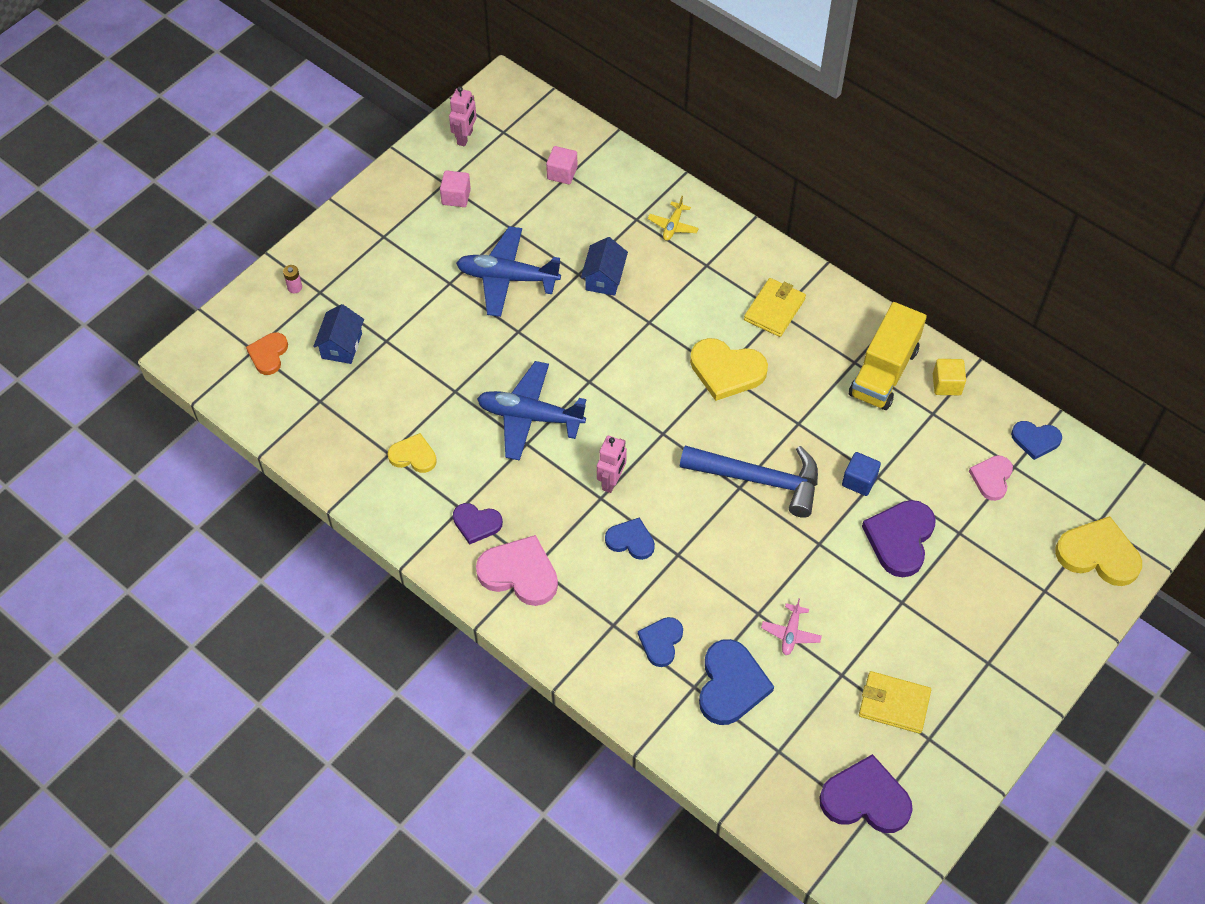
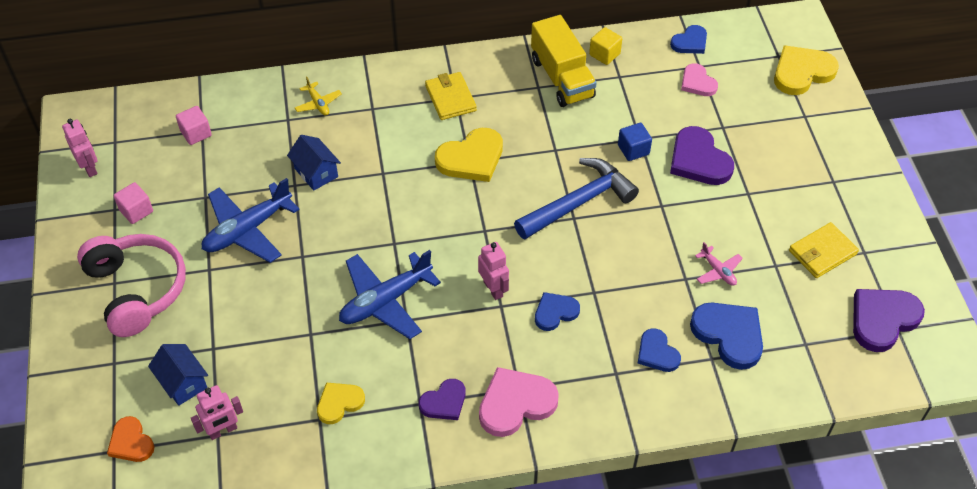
camera: 50 degrees left, 5 degrees down
pink battery [283,265,302,293] -> none
none -> pink headphones [77,234,186,337]
none -> pink robot [191,385,243,440]

